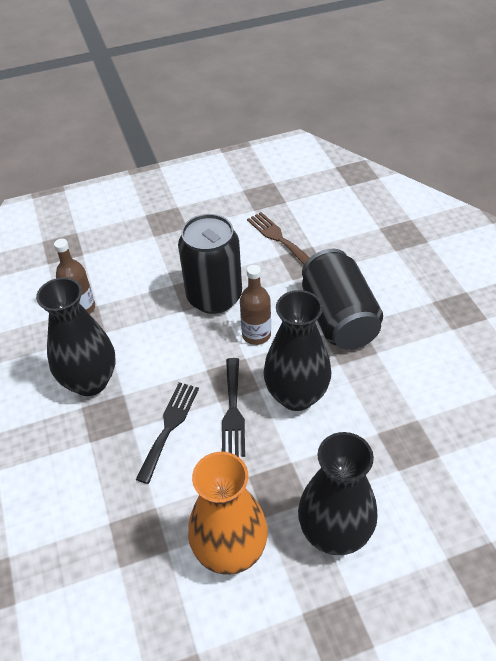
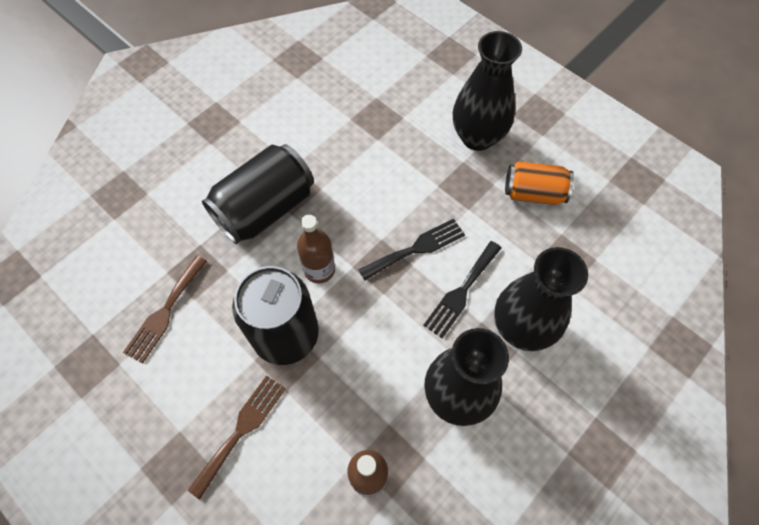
camera: 120 degrees left, 15 degrees up
black fork [136,383,199,484] -> black fork turned 45 degrees counterclockwise [423,241,502,338]
orange vase [188,452,268,575] -> orange can [505,161,574,205]
black vase [263,290,331,411] -> black vase moved to [494,247,588,351]
none -> brown fork [188,375,286,499]

